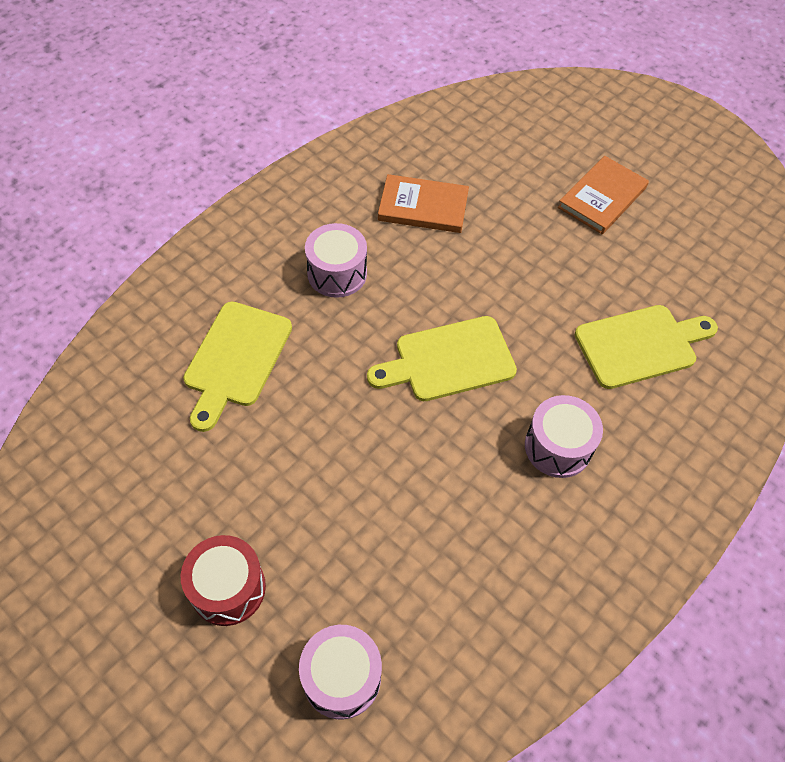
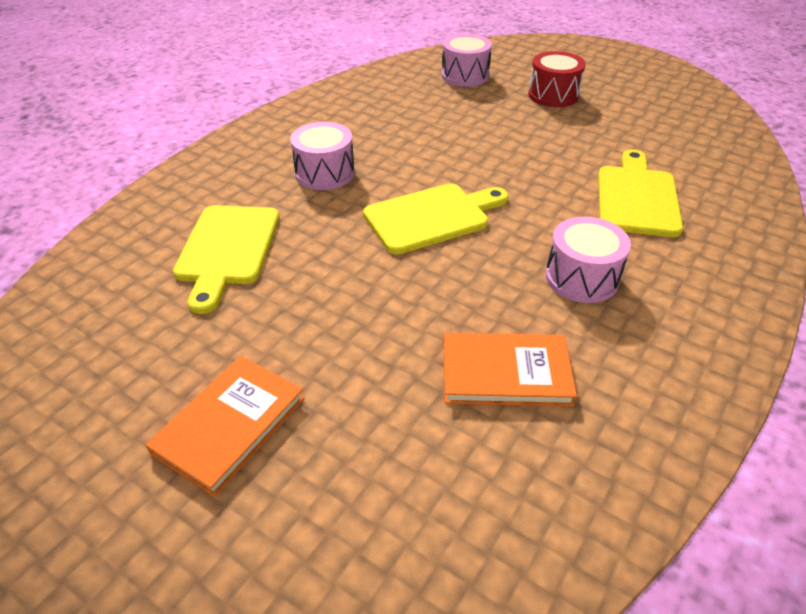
camera: 175 degrees right, 15 degrees down
yellow cutting board [575,305,718,389] -> yellow cutting board turned 60 degrees counterclockwise [173,205,280,314]

